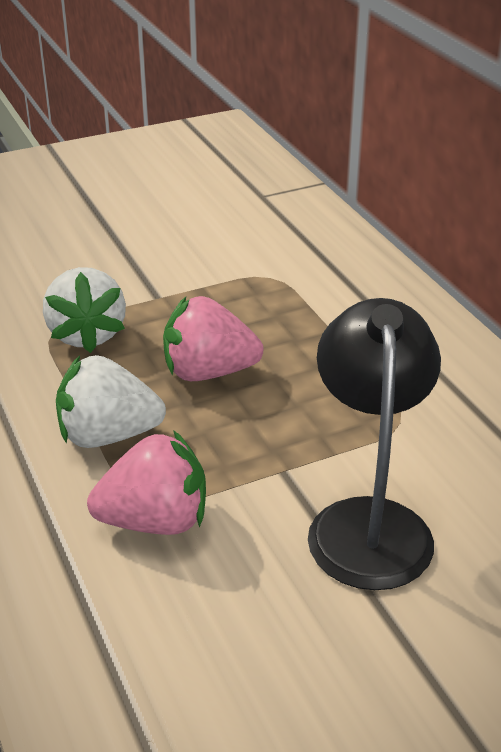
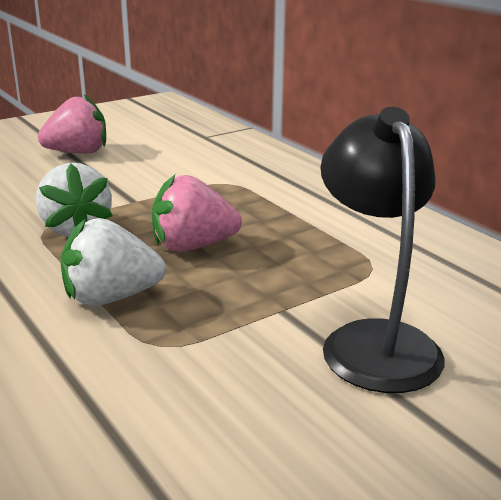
camera: 10 degrees left, 10 degrees down
pink strawberry [87,430,206,535] -> pink strawberry moved to [38,94,106,154]

